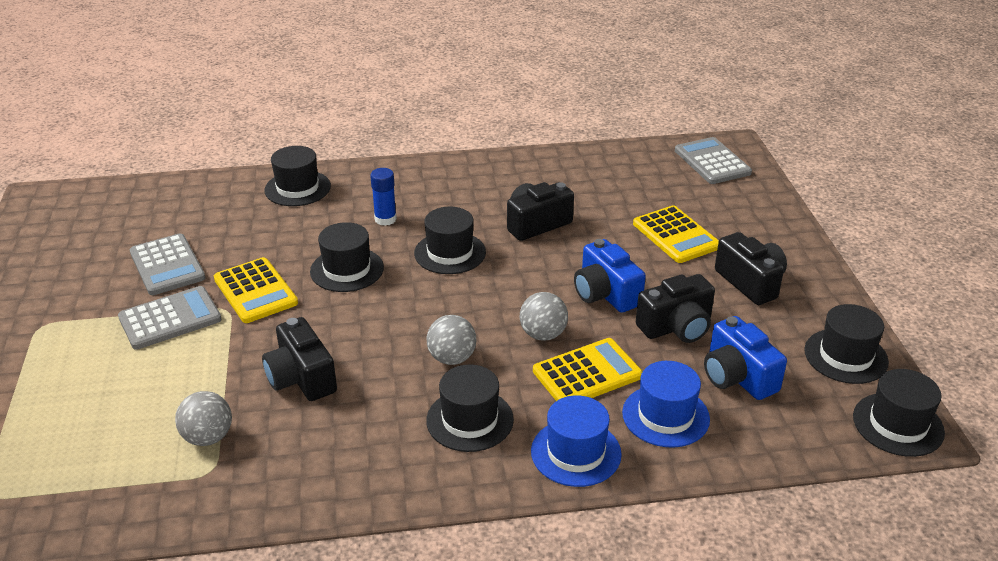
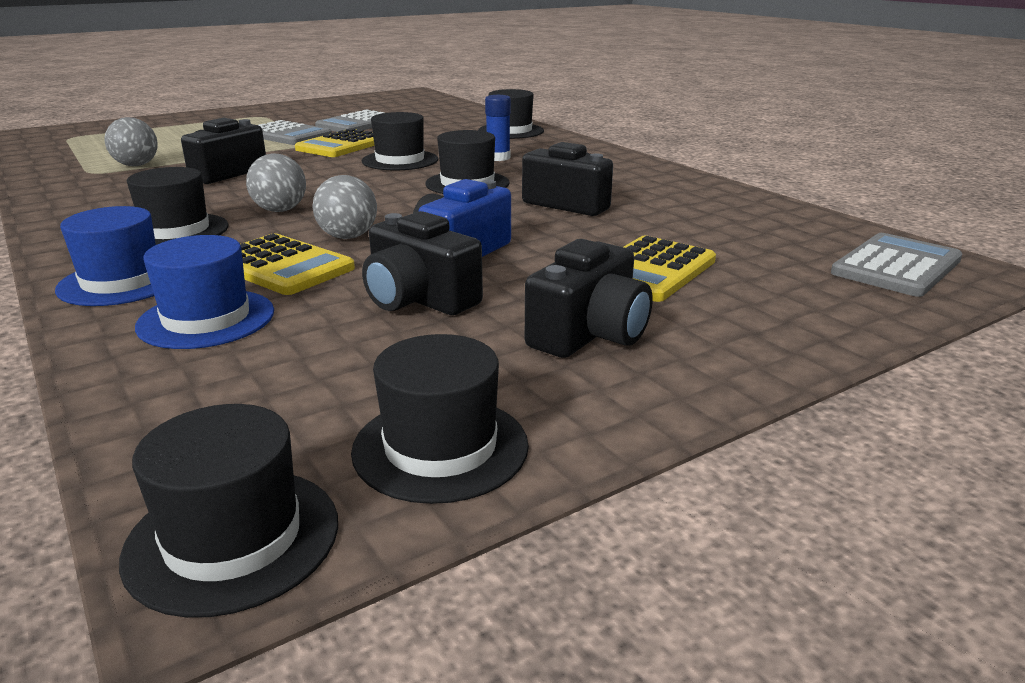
camera: 65 degrees right, 10 degrees down
blue camera [704,316,787,400] -> none

